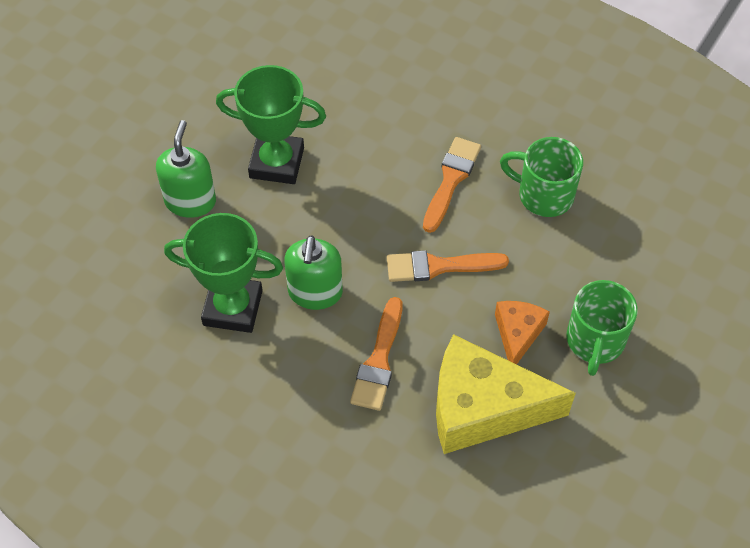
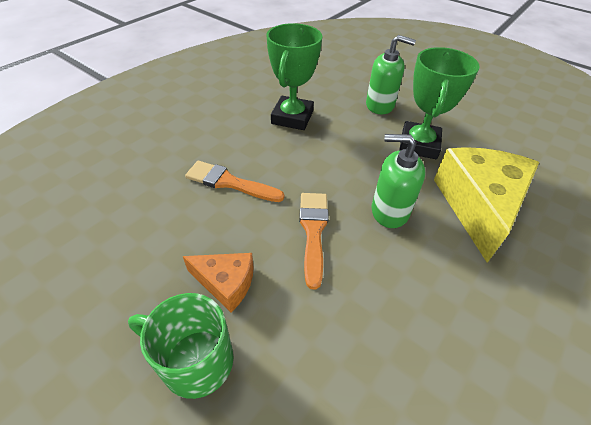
camera: 95 degrees right, 10 degrees down
green soap dispenser [284,235,343,310] -> green soap dispenser moved to [372,134,425,228]
orange brush [423,137,481,233] -> none
yellow cheese [436,334,576,454] -> yellow cheese moved to [434,147,539,263]
green mug [500,137,583,217] -> none

